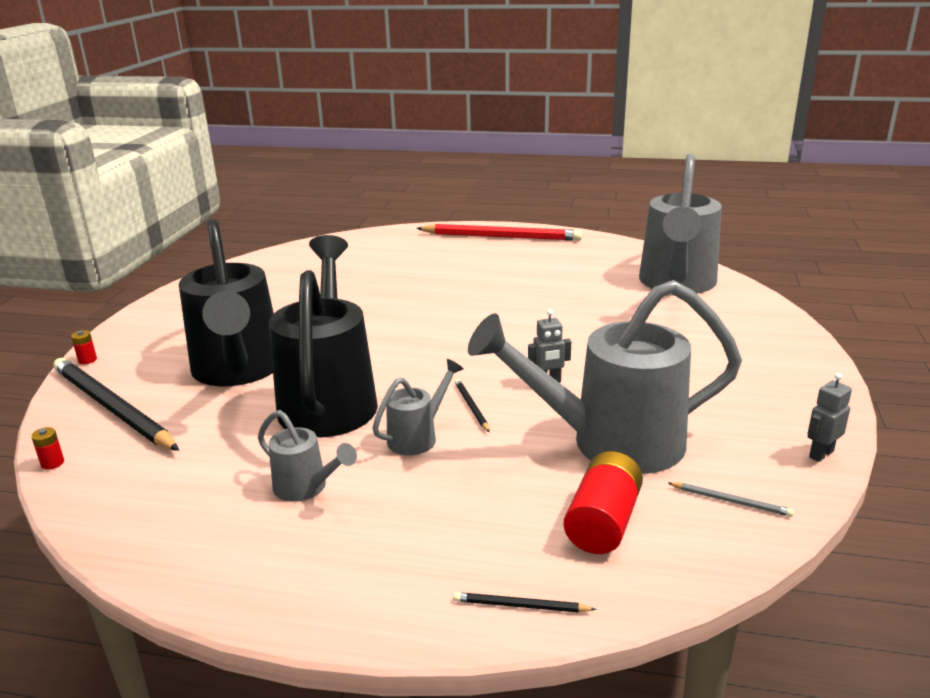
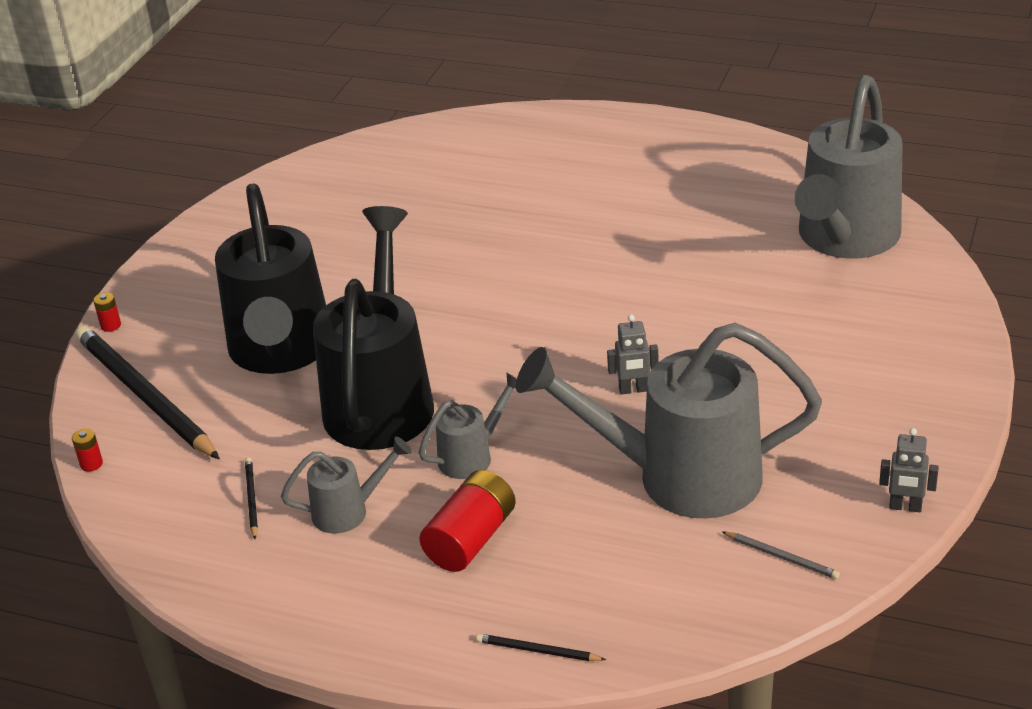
camera: 10 degrees right, 10 degrees up
grey watering can [258,410,357,502] -> grey watering can turned 60 degrees counterclockwise [281,437,412,534]
red pencil [416,224,582,241] -> none
black pencil [455,379,490,432] -> black pencil moved to [245,457,258,539]
red battery [564,451,643,554] -> red battery moved to [419,470,516,572]
grey robot [807,373,852,462] -> grey robot turned 135 degrees counterclockwise [879,428,939,512]

